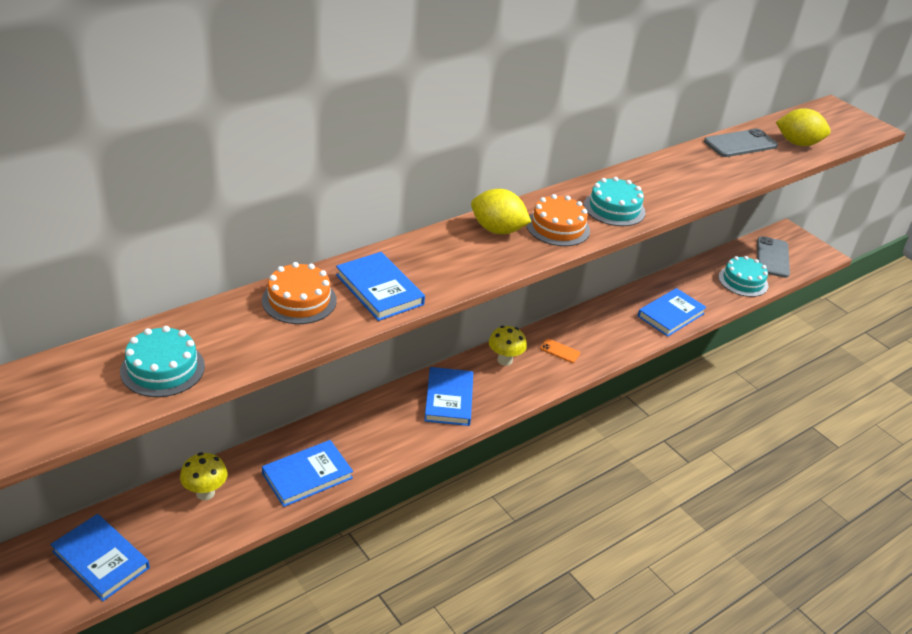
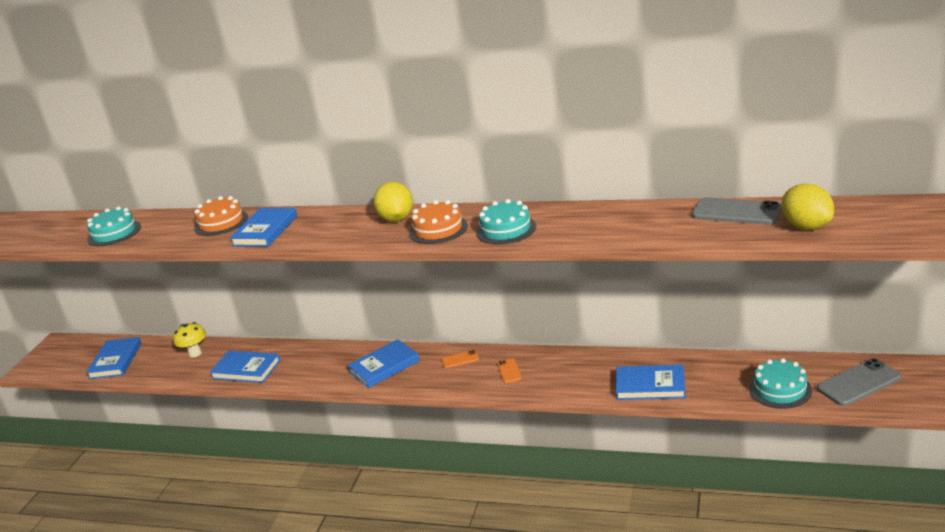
camera: 60 degrees right, 10 degrees down
yellow mushroom [489,326,527,366] -> orange phone [442,350,479,368]

